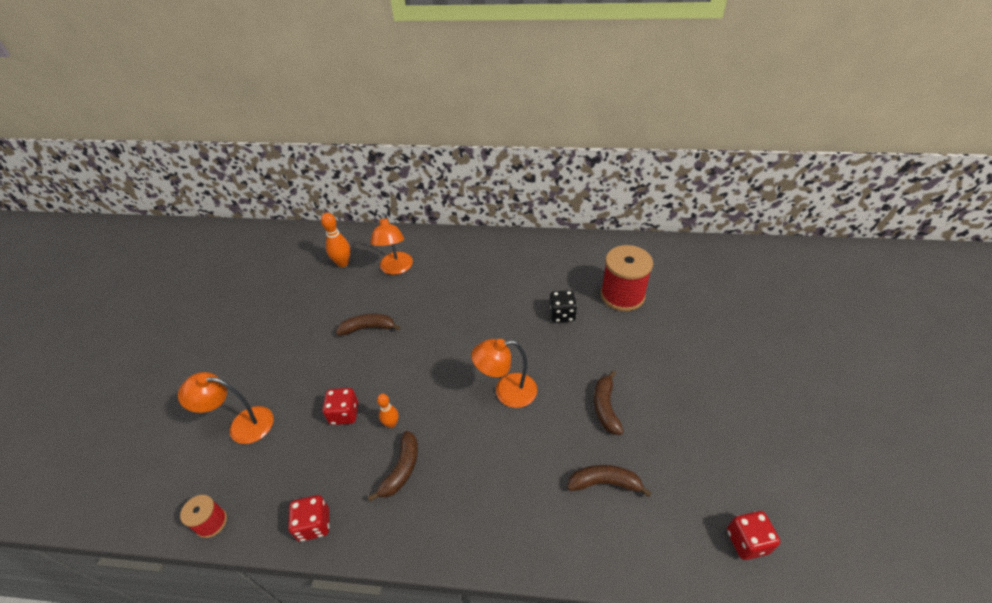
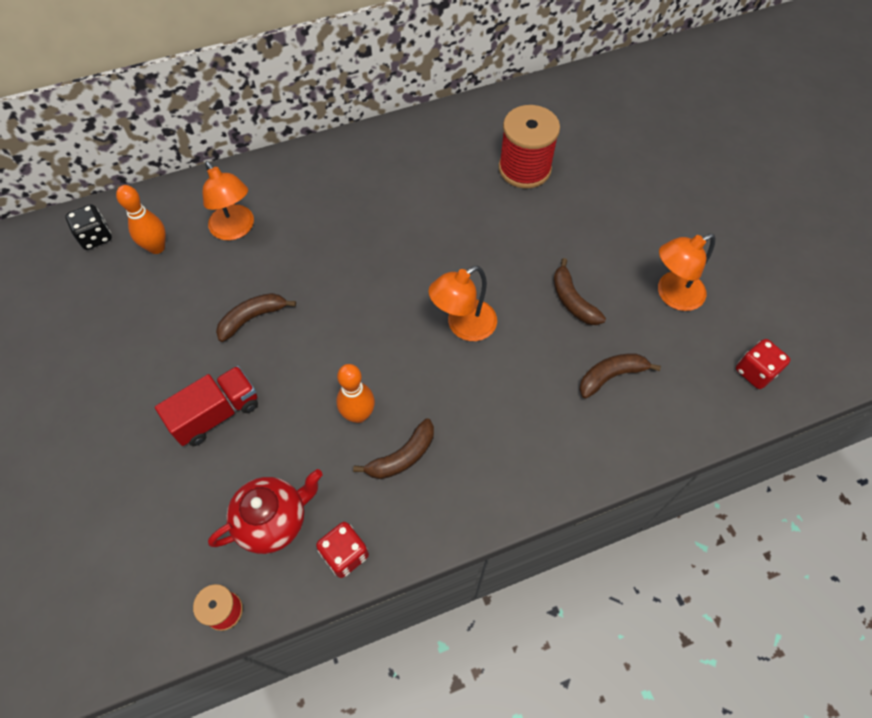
camera: 30 degrees left, 15 degrees up
orange lamp [178,372,274,444] -> orange lamp moved to [658,234,716,311]
red dice [322,388,358,425] -> none
brown banana [368,431,418,501] -> brown banana turned 60 degrees clockwise [353,418,434,479]
orange bowling pin [377,394,399,428] -> orange bowling pin [336,364,375,423], size x1.59
black dice [549,290,577,323] -> black dice moved to [65,204,112,250]
none -> red truck [155,366,258,446]
none -> red teapot [208,469,323,554]

